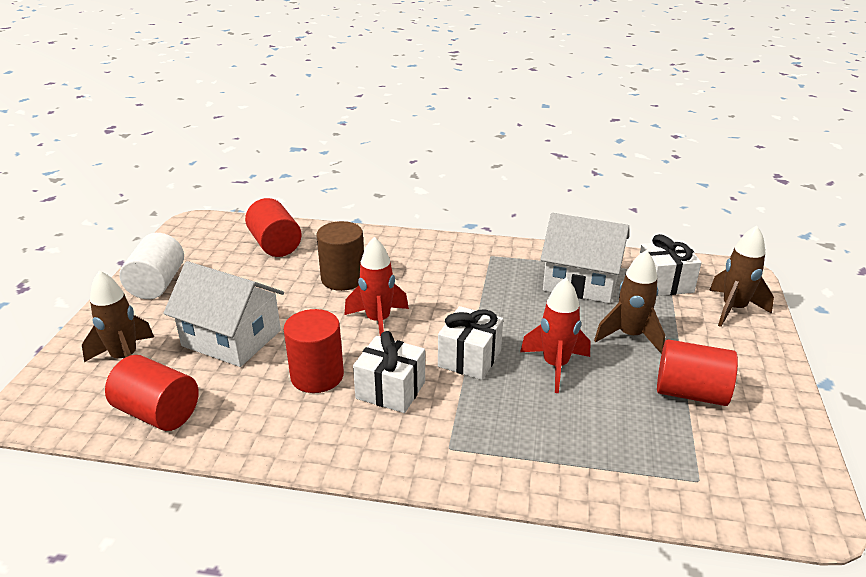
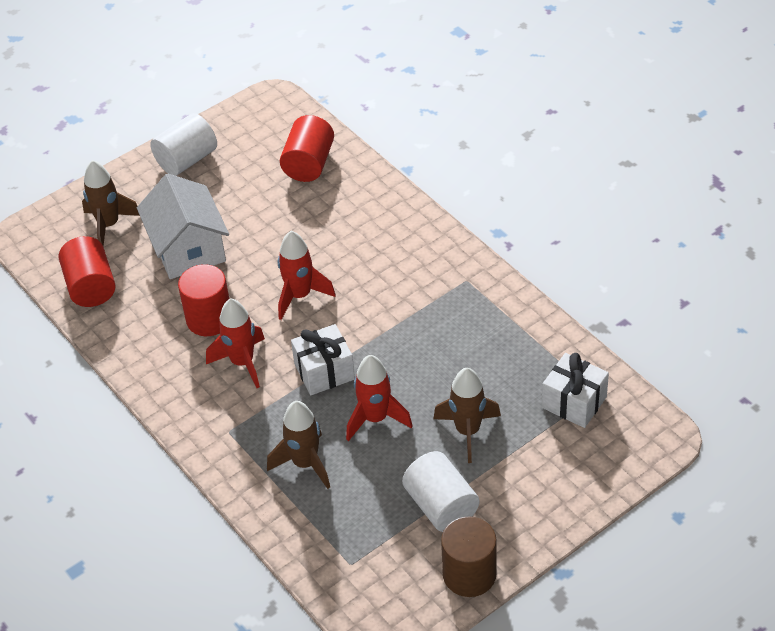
camera: 45 degrees right, 15 degrees up
brown cylinder [317,221,364,291] -> brown cylinder moved to [441,516,497,597]
white gift [353,331,425,413] -> red rocket [206,298,265,388]
white house [540,213,629,303] -> none
red cylinder [657,339,738,406] -> white cylinder [402,451,479,532]
brown rocket [709,226,774,327] -> brown rocket moved to [267,401,330,489]

